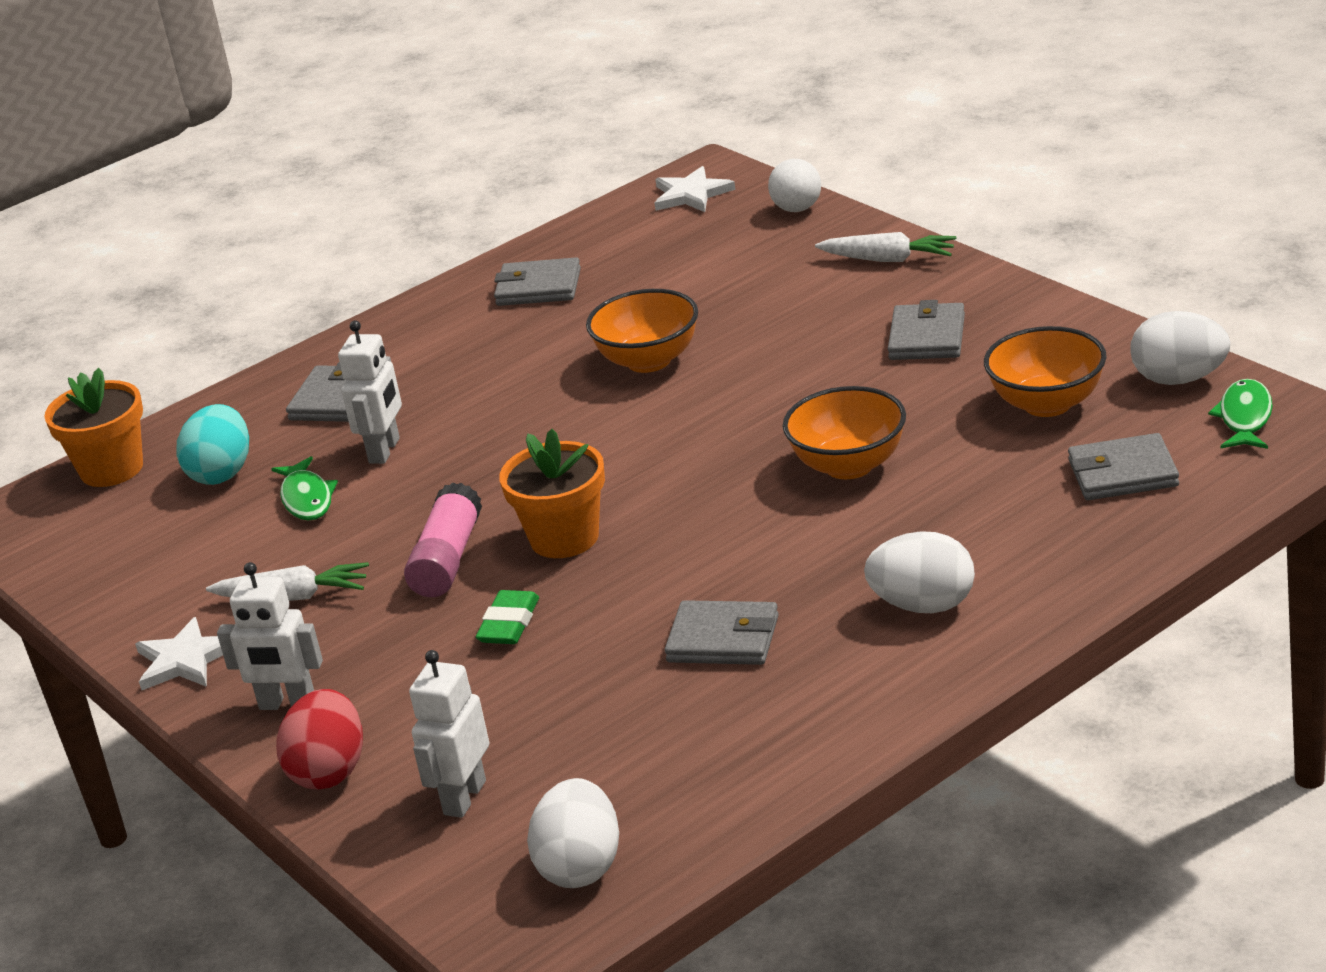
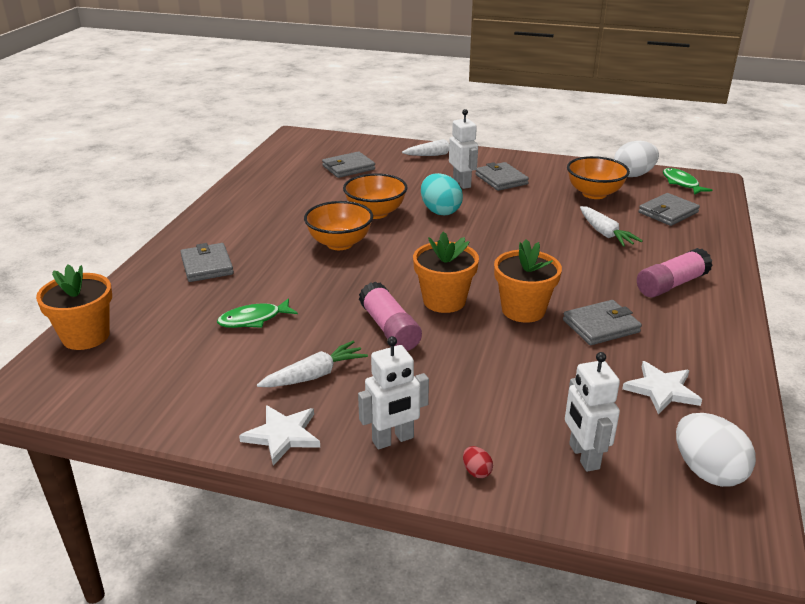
camera: 40 degrees left, 0 degrees up
turquoise egg [176,404,249,485] -> turquoise egg moved to [421,173,463,215]
green fish [271,456,338,521] -> green fish turned 120 degrees clockwise [217,298,298,328]
red egg [276,689,363,790] -> red egg [463,446,493,478], size x0.44
white robot [338,320,402,464] -> white robot moved to [449,109,478,189]
green eraser [476,590,539,644] -> none
grey wallet [494,257,581,306] -> grey wallet moved to [322,151,375,178]
white star [655,166,735,212] -> white star moved to [622,361,702,415]
white ball [768,159,821,212] -> none
orange bowl [783,386,906,479] -> orange bowl moved to [304,201,373,250]
white egg [864,531,975,613] -> pink glue stick [637,248,713,298]
none -> orange flower pot [494,239,562,323]
none -> white carrot [580,206,643,247]

